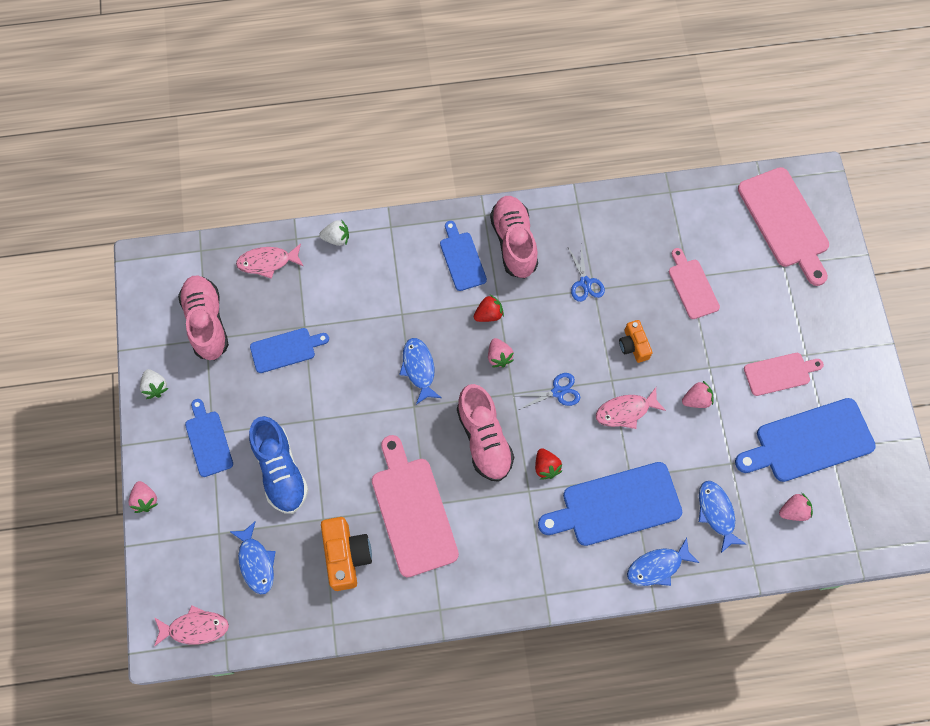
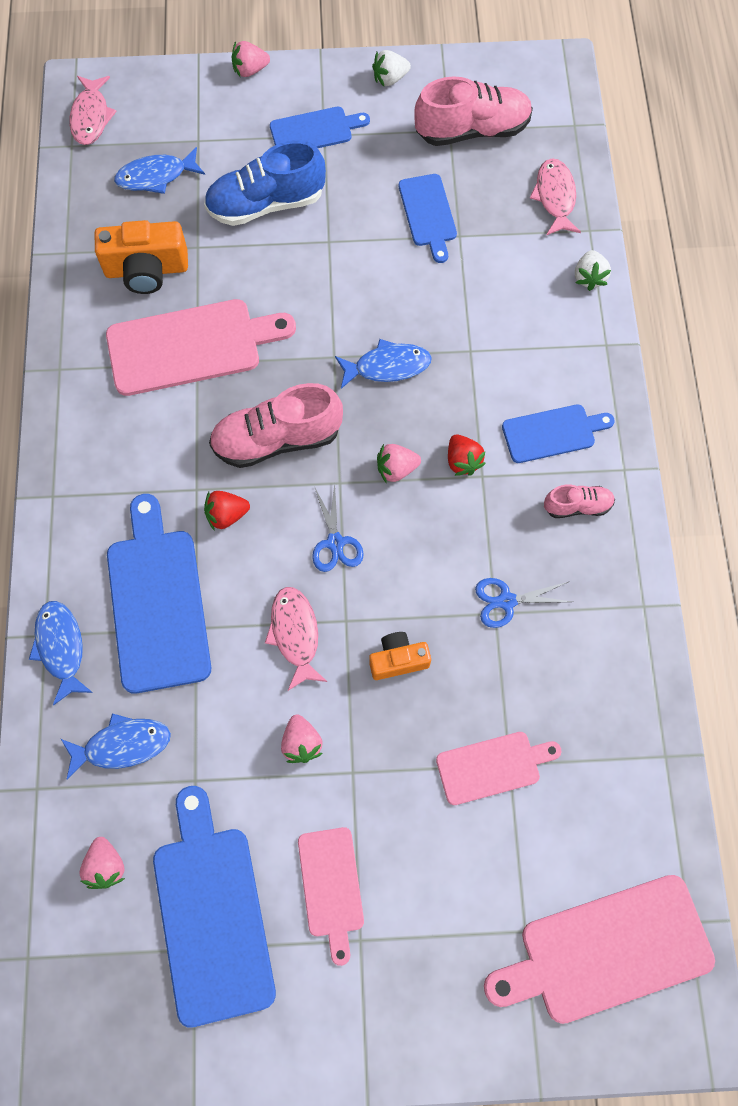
camera: 95 degrees right, 0 degrees up
pink shoe [490,196,538,279] -> pink shoe [544,484,615,518], size x0.52

